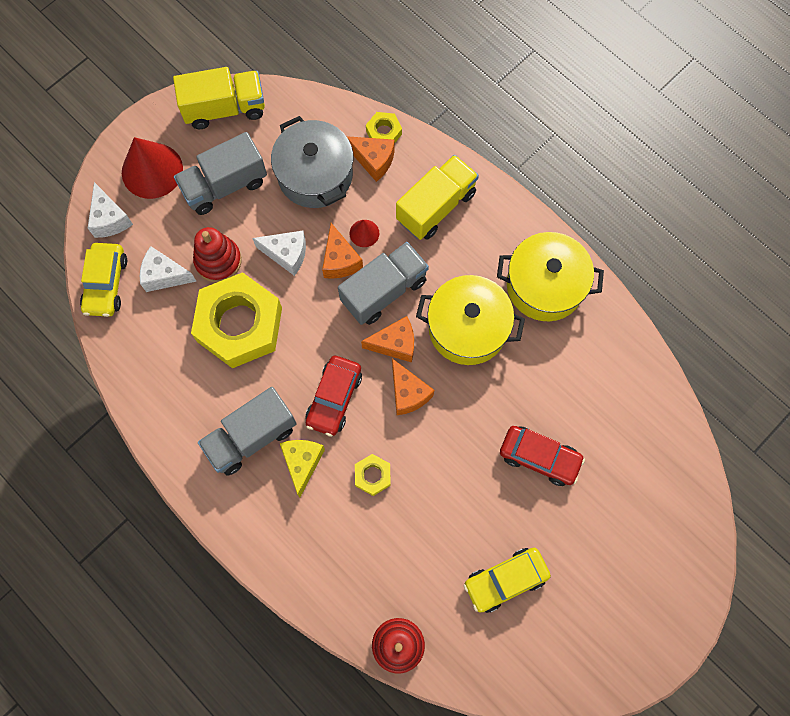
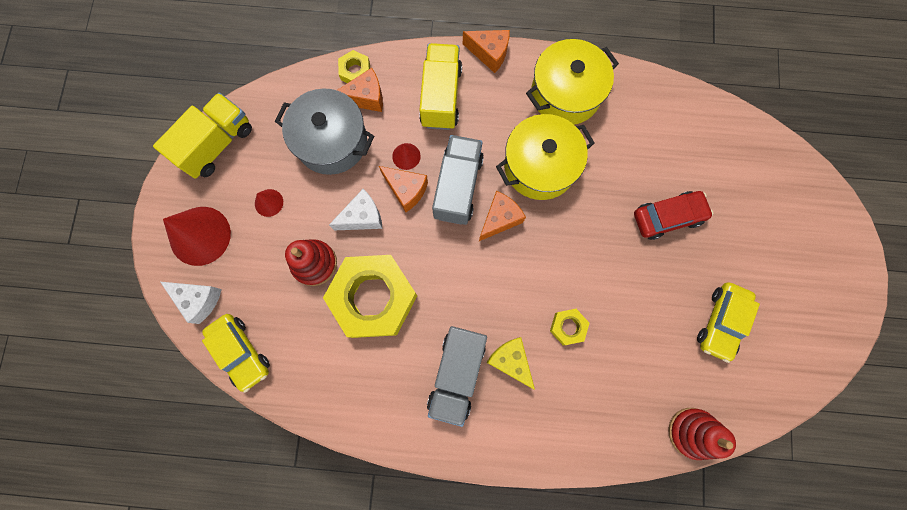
camera: 40 degrees left, 5 degrees up
white cheese [140,246,196,292] -> none
grey truck [174,132,267,215] -> red cone [255,189,283,217]
red car [306,356,362,437] -> none
orange cheese [392,359,434,415] -> orange cheese moved to [463,30,510,73]

